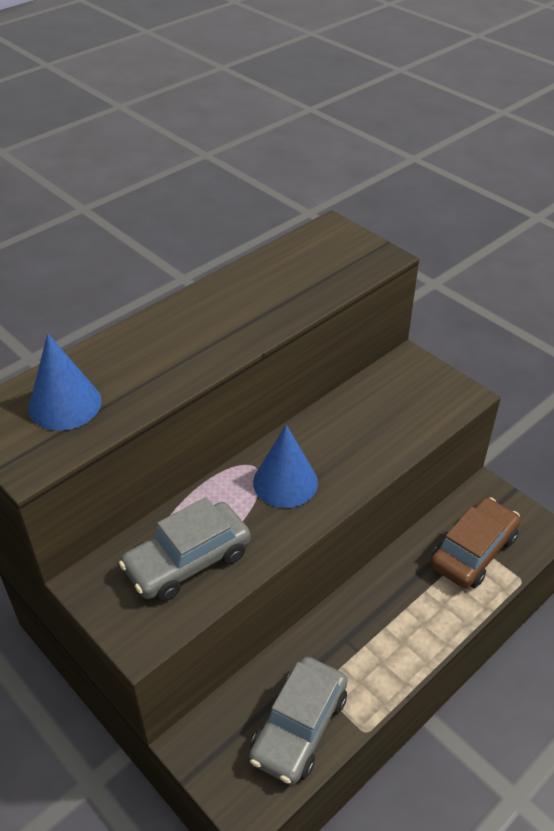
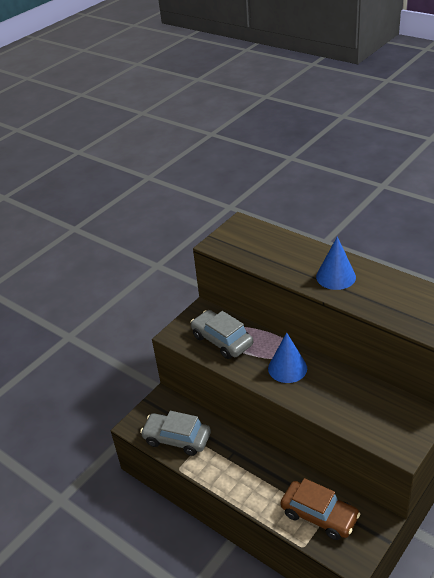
camera: 85 degrees right, 5 degrees down
blue cone [29,334,102,431] -> blue cone moved to [316,236,356,290]

